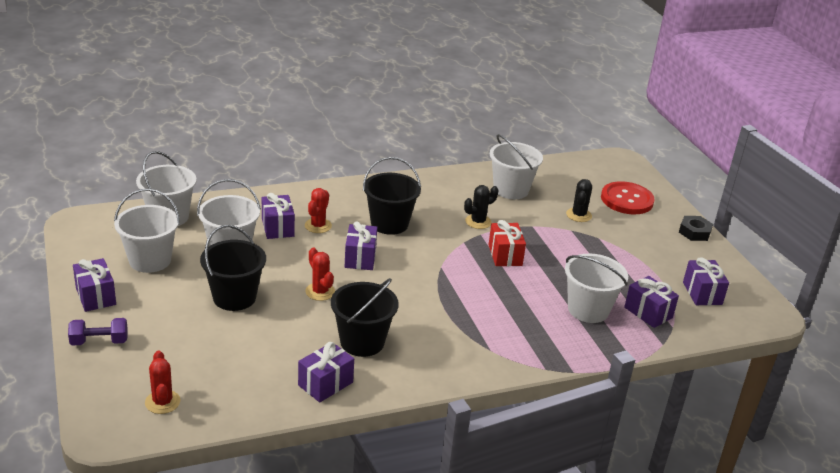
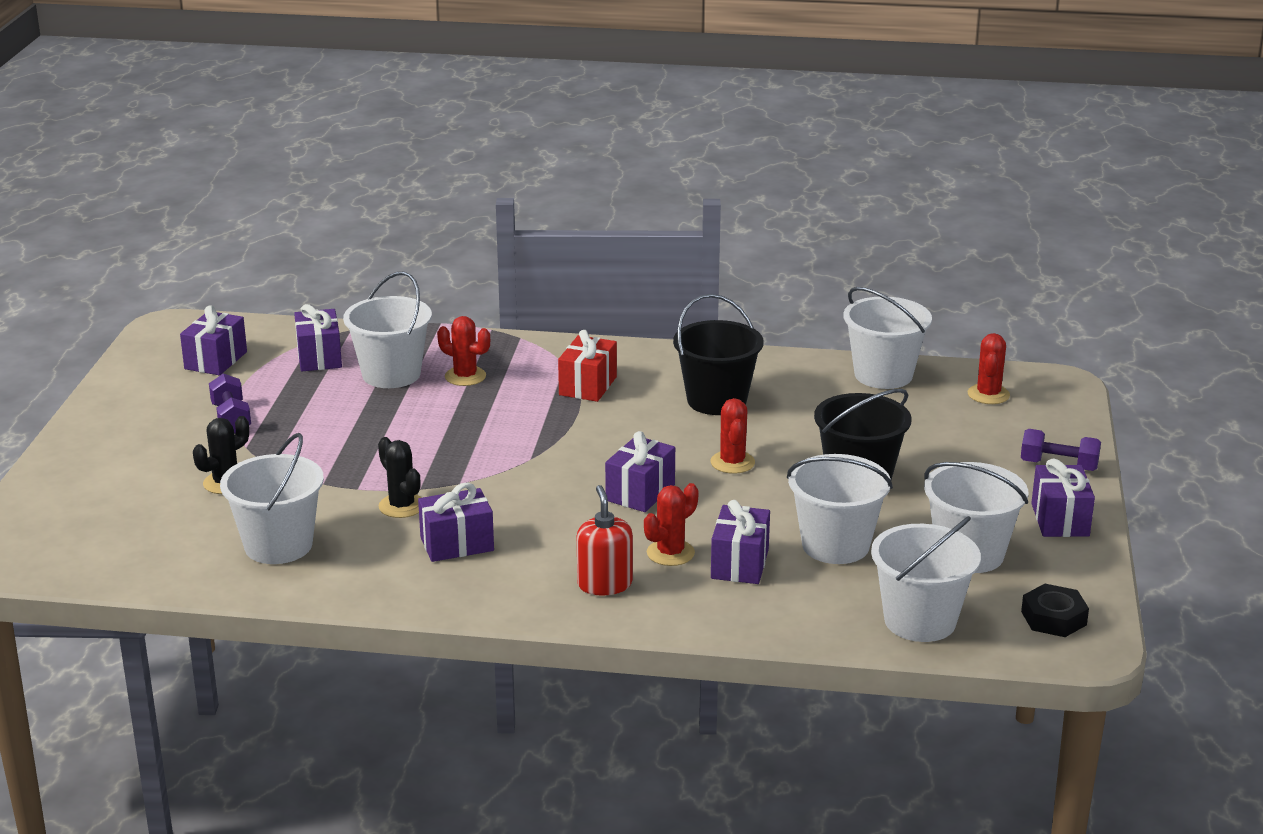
camera: 150 degrees left, 5 degrees down
purple gift [298,342,354,402] -> purple gift moved to [418,483,494,562]
black bucket [363,157,421,235] -> none
black cactus [464,185,498,229] -> black cactus turned 60 degrees clockwise [378,437,422,518]
red gift [488,220,526,266] -> red gift moved to [558,330,617,402]
red button [601,181,655,214] -> none
black nut [679,216,713,241] -> black nut moved to [1021,584,1089,637]
none -> purple dumbbell [209,373,251,434]
none -> red cactus [437,316,490,386]
none -> red soap dispenser [577,485,633,595]
none -> white bucket [843,287,932,389]

